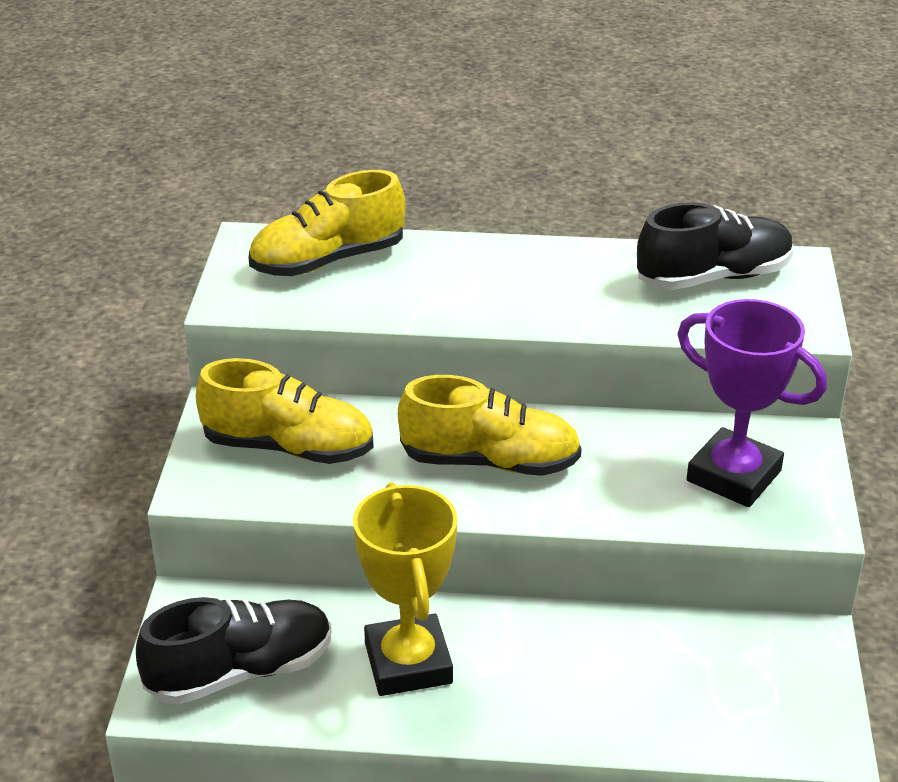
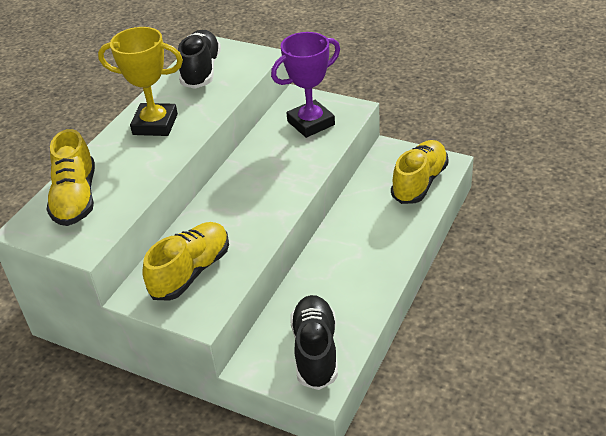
camera: 65 degrees left, 5 degrees up
yellow trophy [353,482,458,696] -> yellow trophy moved to [98,27,183,136]
yellow shoe [398,375,582,476] -> yellow shoe moved to [391,140,448,204]

